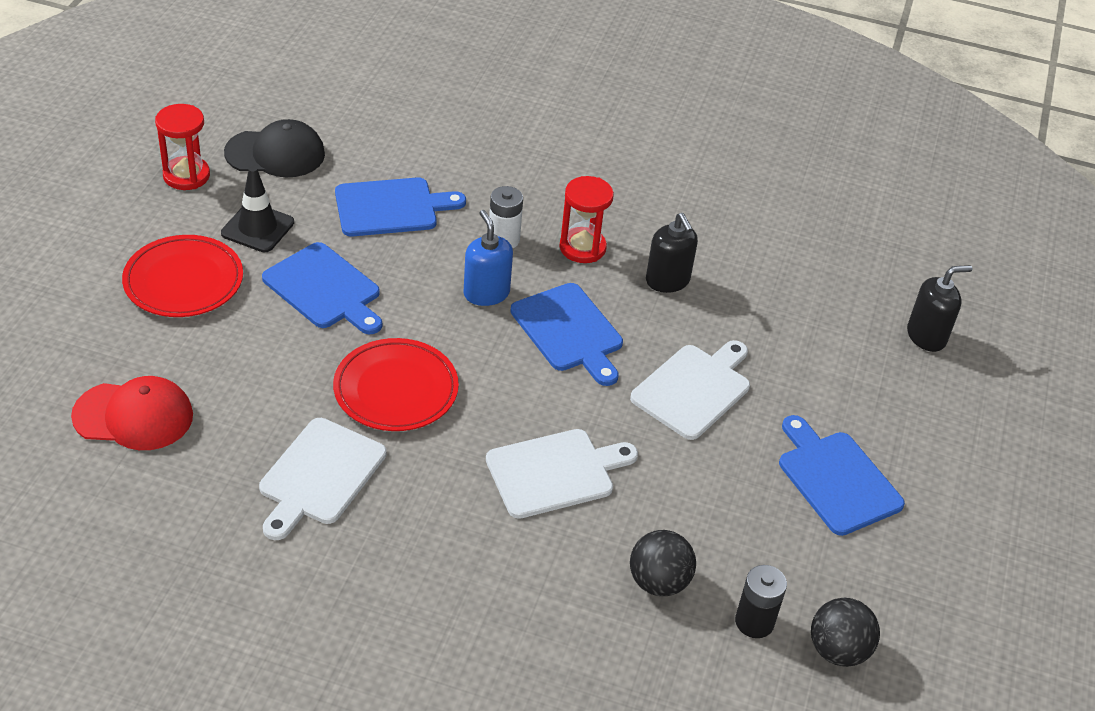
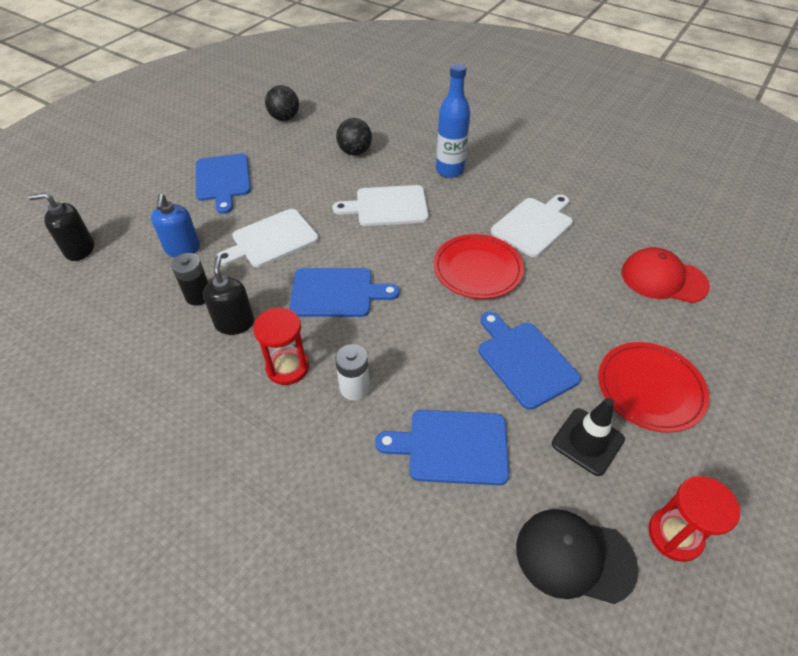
camera: 160 degrees left, 5 degrees up
blue soap dispenser [463,210,513,306] -> blue soap dispenser moved to [151,194,200,257]
blue cutting board [510,283,623,386] -> blue cutting board turned 105 degrees clockwise [289,268,400,317]
black battery [735,565,787,638] -> black battery moved to [171,253,208,306]
none -> blue bottle [436,63,470,178]

